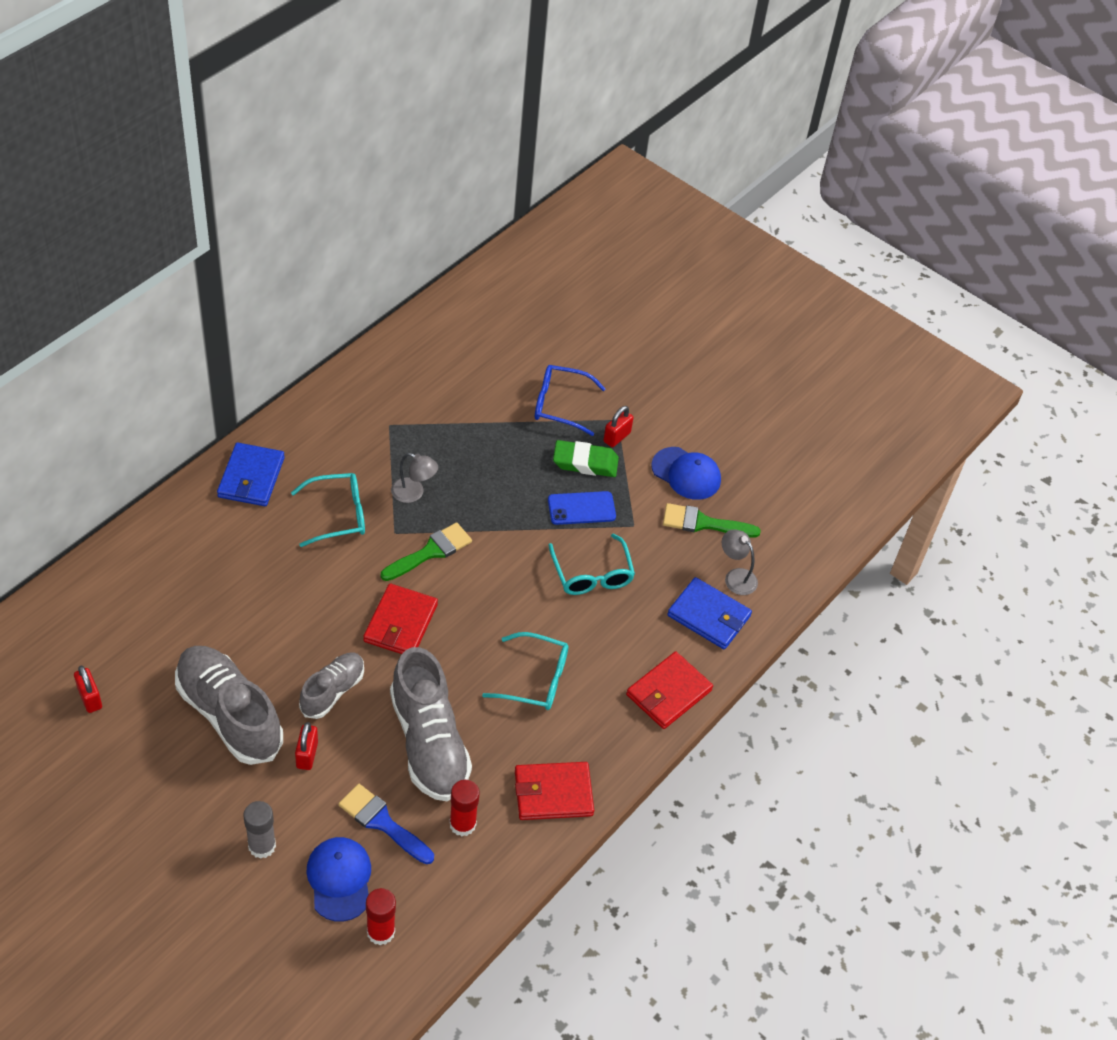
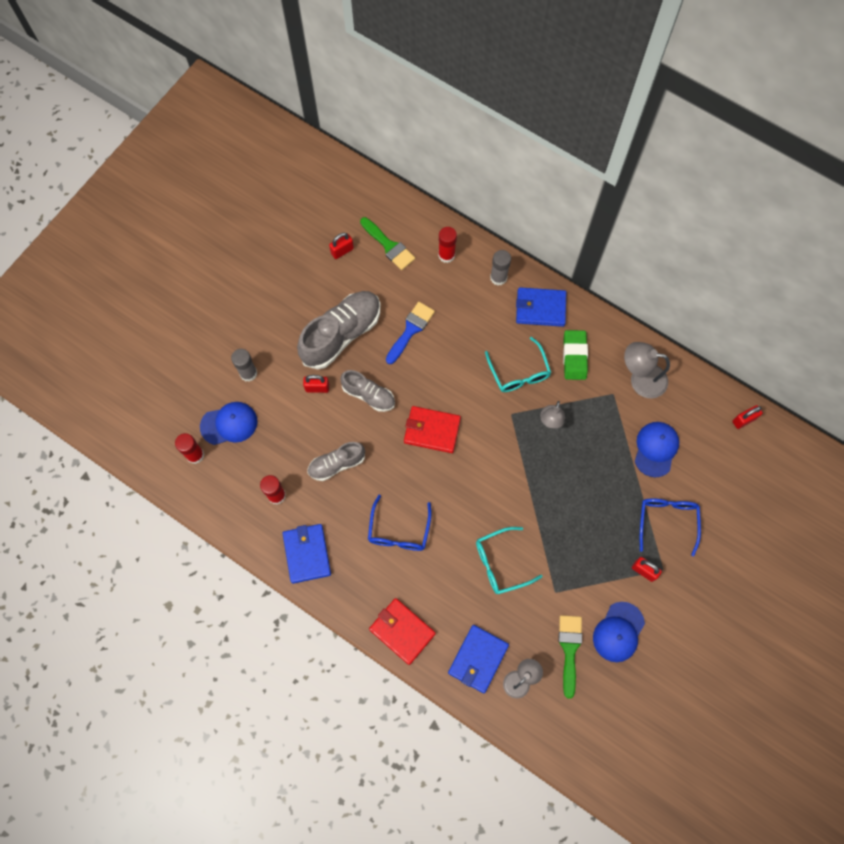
camera: 90 degrees right, 20 degrees up
blue brush [339,784,434,864] -> blue brush moved to [386,302,435,364]
green brush [381,523,472,581] -> green brush moved to [360,217,415,270]
grey shoe [390,647,472,801] -> grey shoe [307,442,365,481], size x0.58
turquoise glasses [482,632,569,710] -> blue glasses [368,495,432,551]
red wallet [515,762,594,820] -> blue wallet [282,524,331,584]
blue phone [548,491,616,525] -> none
green eraser [553,440,619,477] -> green eraser moved to [563,330,588,380]
none -> red glue stick [438,227,457,263]
none -> grey glue stick [490,250,511,285]
none -> grey lamp [624,342,670,398]
none -> blue cap [635,422,679,477]
none -> red padlock [732,405,763,429]

